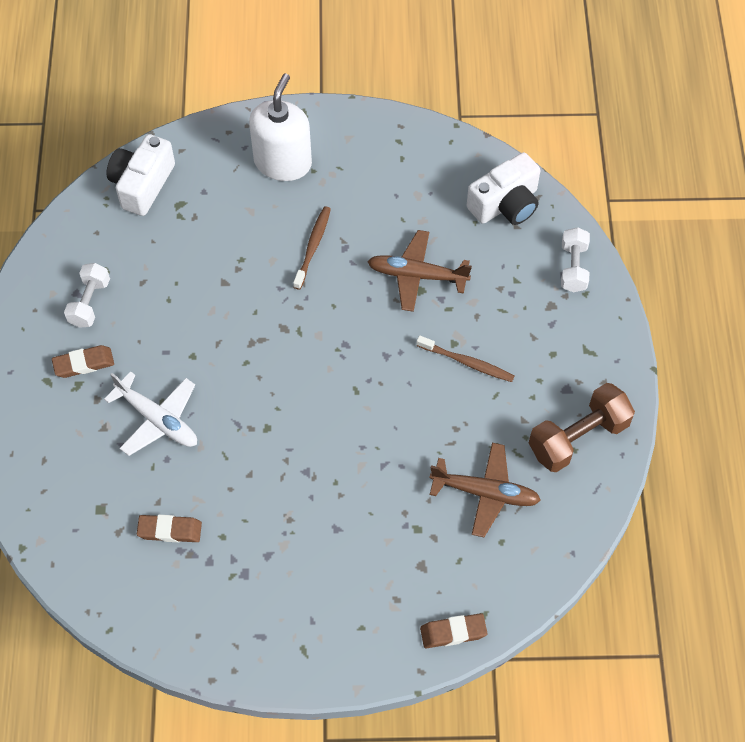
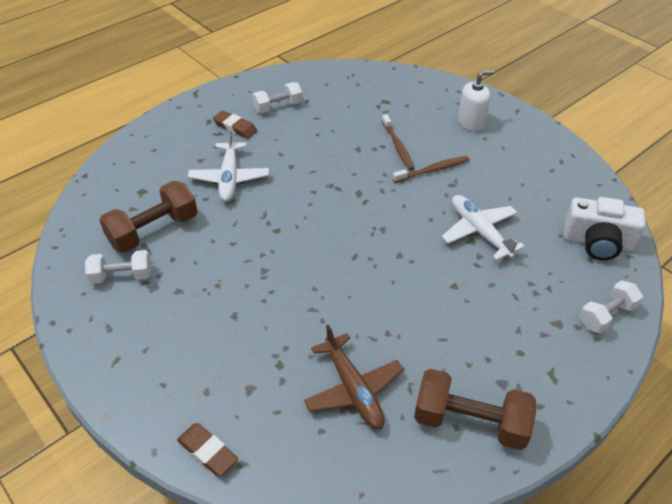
camera: 50 degrees right, 15 degrees down
white camera [107,134,175,216] -> none
brown eraser [137,515,202,542] -> brown dumbbell [99,181,198,253]
white soap dispenser [249,74,312,181] -> white soap dispenser [458,70,494,131], size x0.66
brown plane [367,230,472,312] -> white plane [442,195,525,260]
brown toothbrush [417,336,514,382] -> brown toothbrush moved to [382,114,415,170]
none -> white dumbbell [85,250,152,284]

